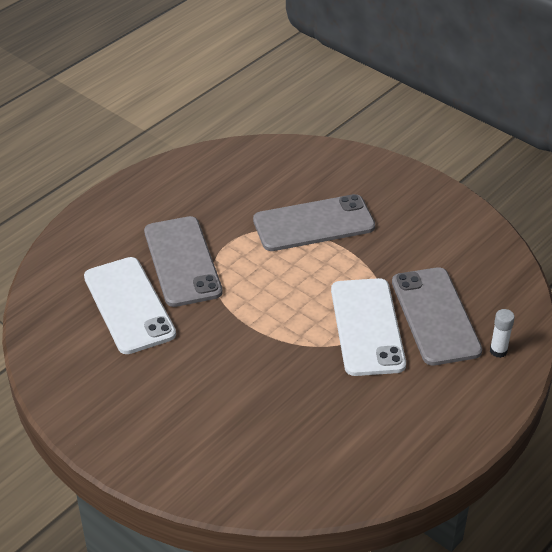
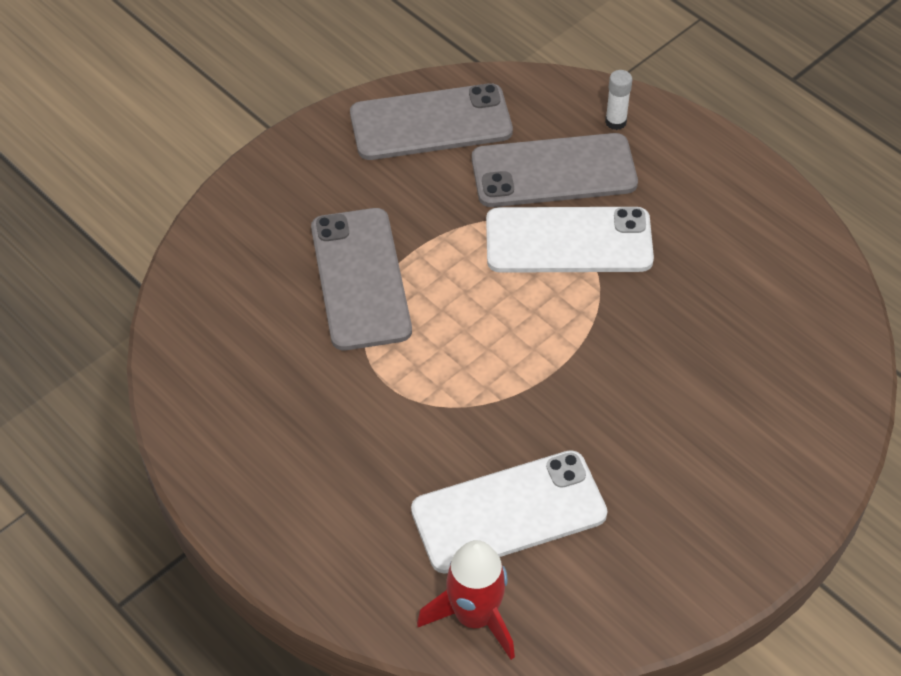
camera: 85 degrees left, 10 degrees up
grey phone [144,216,223,307] -> grey phone moved to [350,83,513,160]
none -> red rocket [417,540,515,660]

